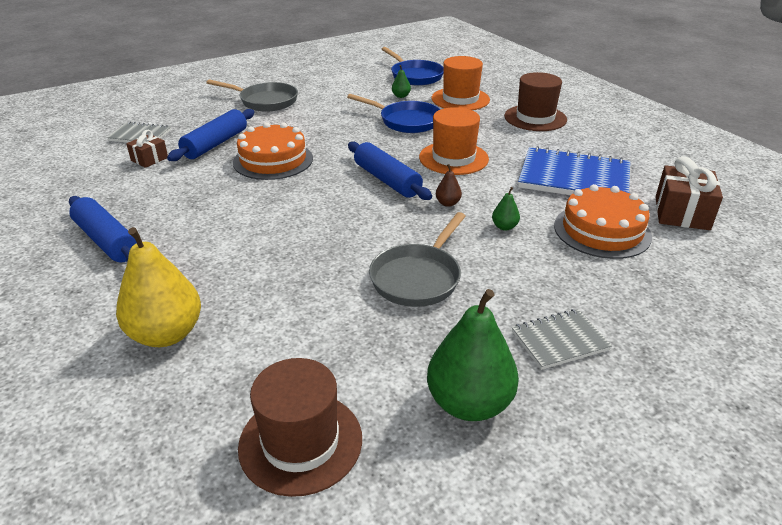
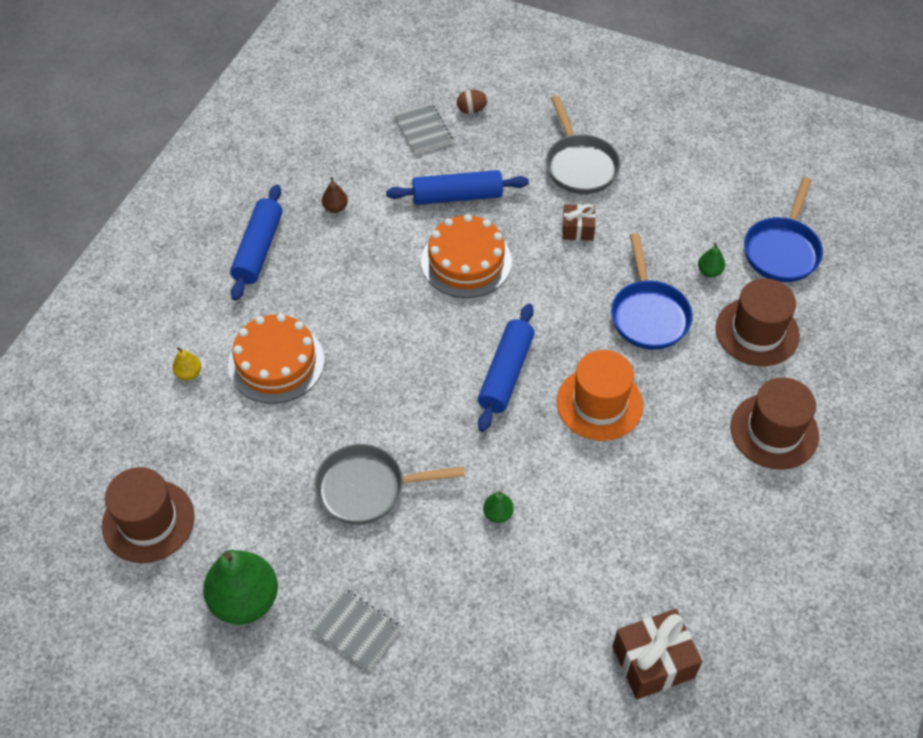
camera: 55 degrees right, 20 degrees up
yellow pear [116,227,201,347] -> yellow pear [172,347,201,381], size x0.44
brown gift [126,130,168,168] -> brown gift moved to [562,204,596,241]
orange hat [432,56,490,110] -> brown hat [716,278,800,366]
brown pear [436,164,462,207] -> brown pear moved to [322,177,348,213]
blue notebook [518,146,630,195] -> none
orange cake [554,184,652,259] -> orange cake moved to [228,313,324,404]
none -> brown egg [457,90,488,114]

